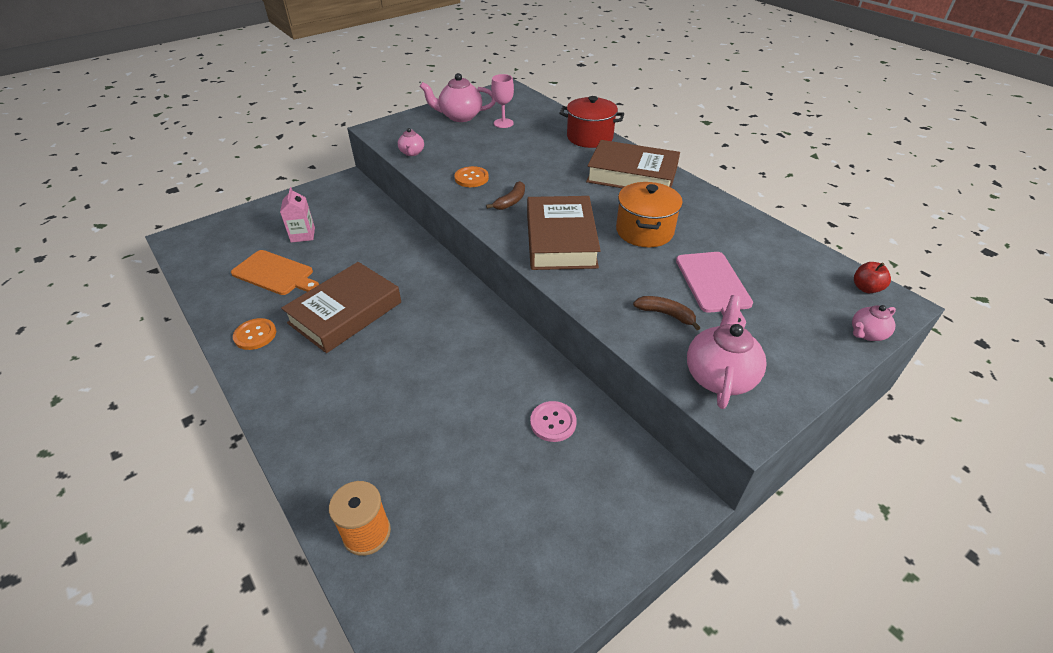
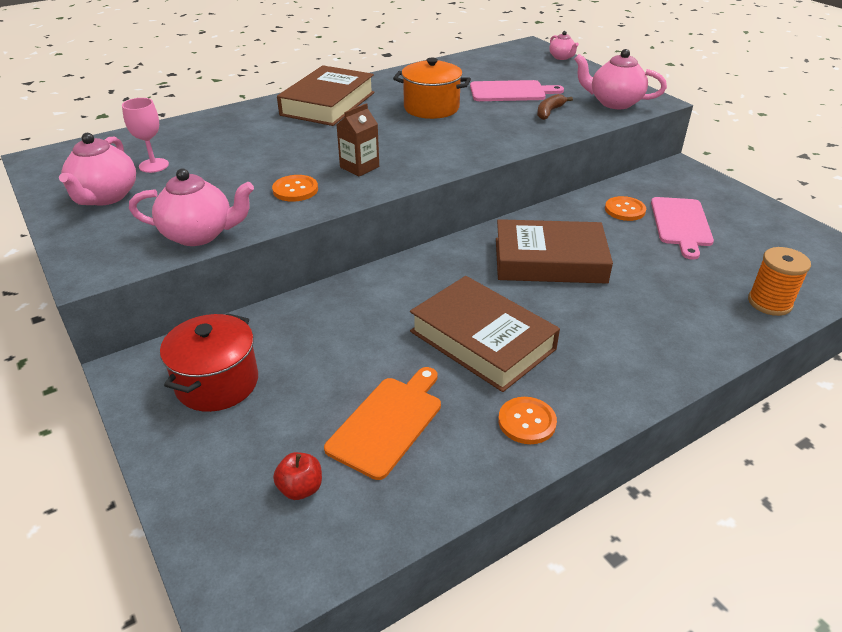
camera: 85 degrees left, 5 degrees down
pink carton [280,187,315,242] -> none
pink teapot [398,128,424,156] -> pink teapot [129,168,254,246], size x1.82
brown banana [486,181,525,210] -> brown carton [337,103,379,177]
brown book [527,196,601,270] -> brown book moved to [496,219,613,284]
pink button [530,401,577,442] -> orange button [605,196,646,221]
red pot [559,96,624,148] -> red pot moved to [160,313,258,412]
red apple [854,262,891,293] -> red apple moved to [273,452,322,500]
none -> pink cutting board [651,197,714,260]

